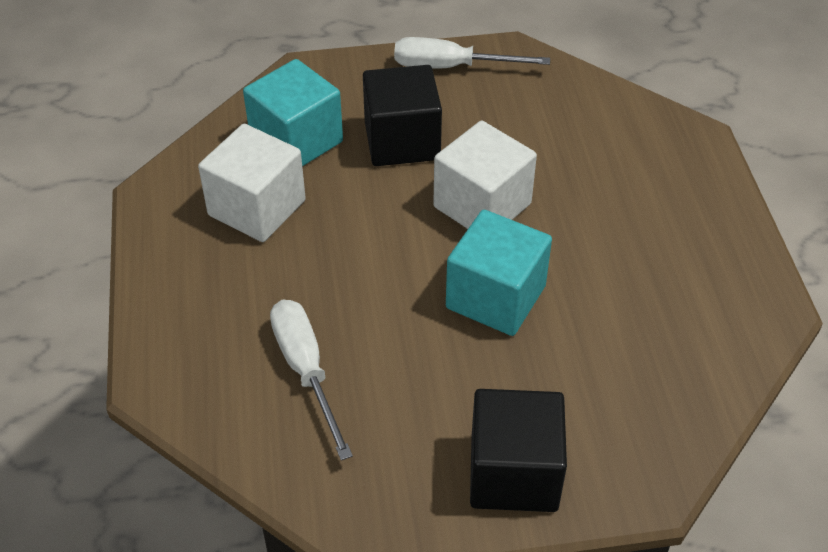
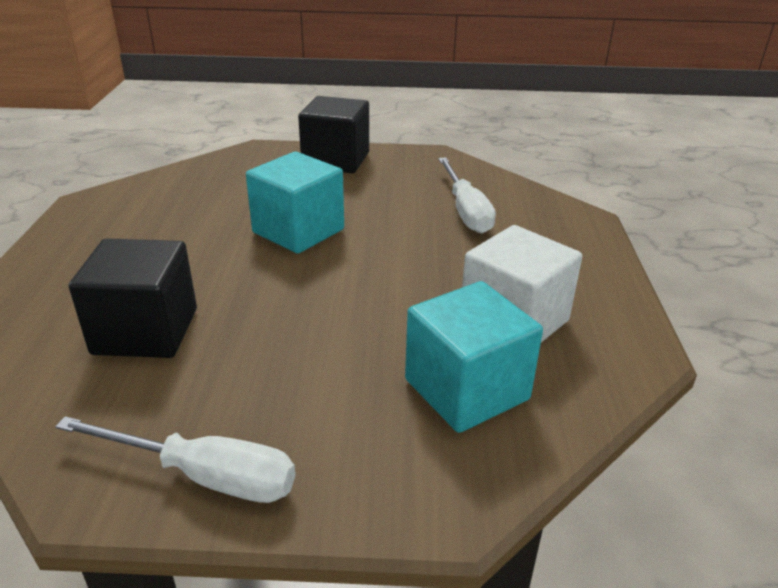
camera: 170 degrees left, 15 degrees down
black cube [363,65,442,166] -> black cube moved to [69,238,197,358]
white cube [433,121,537,229] -> none

